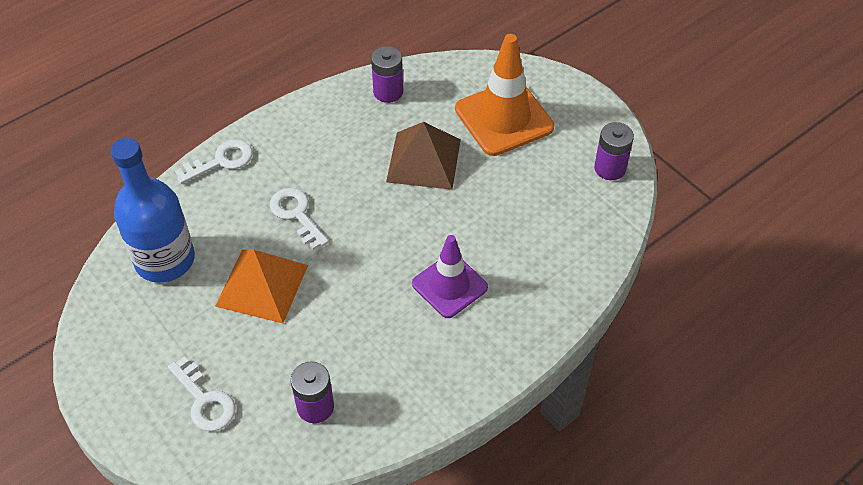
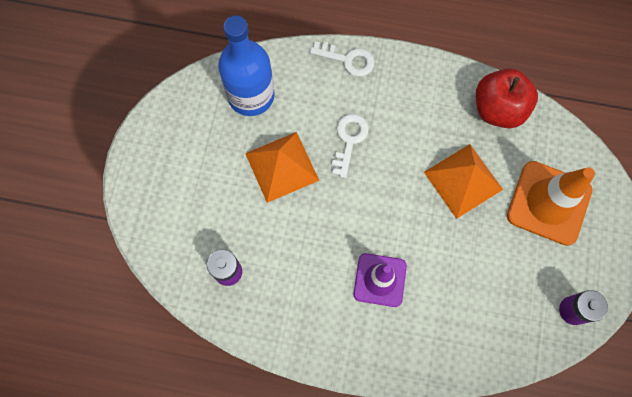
camera: 50 degrees right, 20 degrees up
white key [168,356,236,431] -> none
purple battery [371,46,403,103] -> red apple [476,68,538,128]
brown pyramid [386,122,461,190] -> orange pyramid [424,144,503,219]

